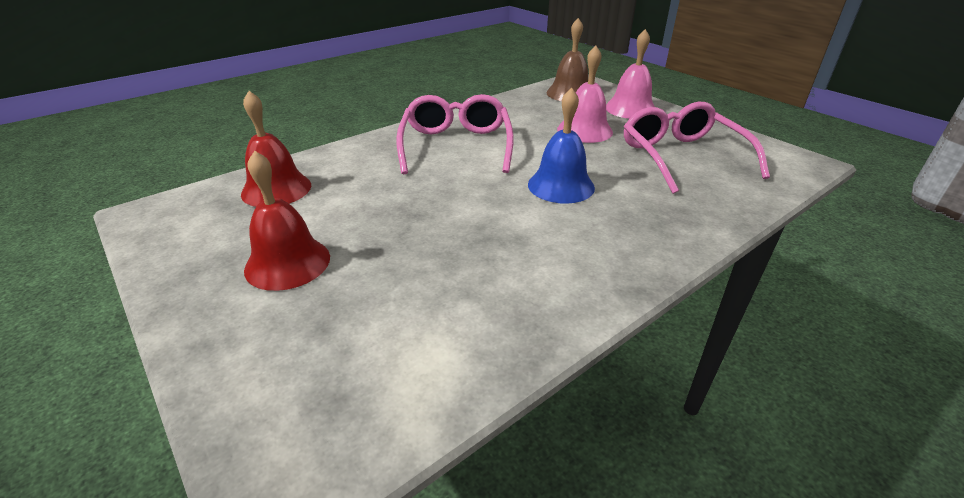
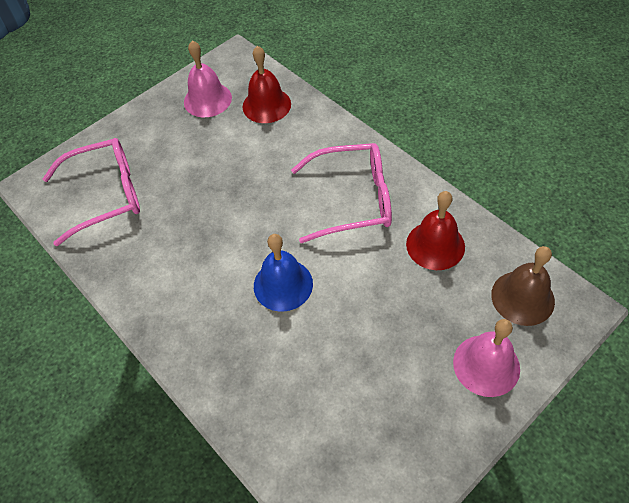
camera: 90 degrees right, 20 degrees up
red bell [244,151,330,291] -> red bell moved to [406,191,465,270]
pink bell [557,46,613,143] -> pink bell moved to [184,41,232,117]
pink glasses [624,102,770,194] -> pink glasses moved to [43,138,140,246]

